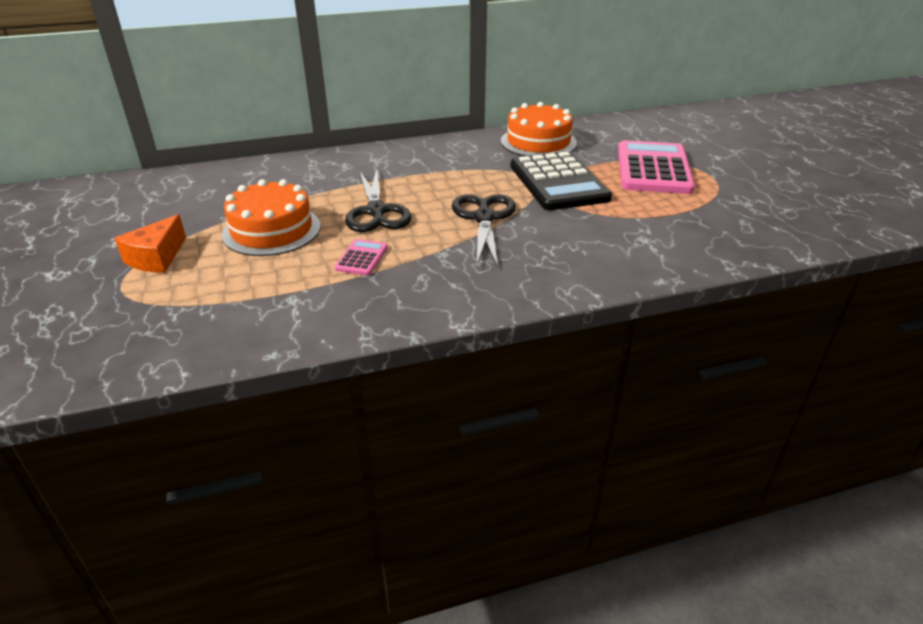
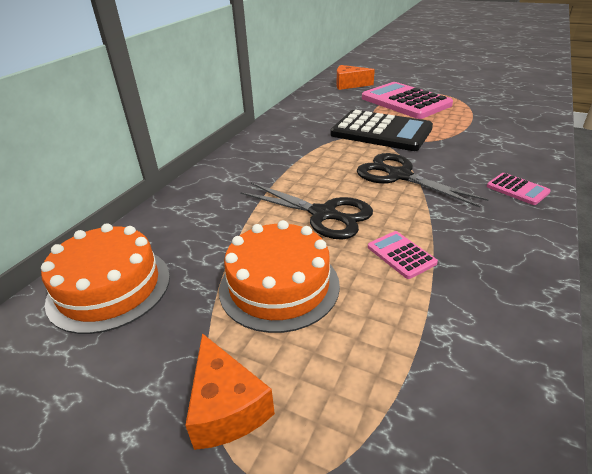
camera: 45 degrees left, 0 degrees up
orange cake [501,102,577,156] -> orange cake moved to [41,223,170,334]
none -> orange cheese [336,65,375,90]
none -> pink calculator [487,173,551,205]

